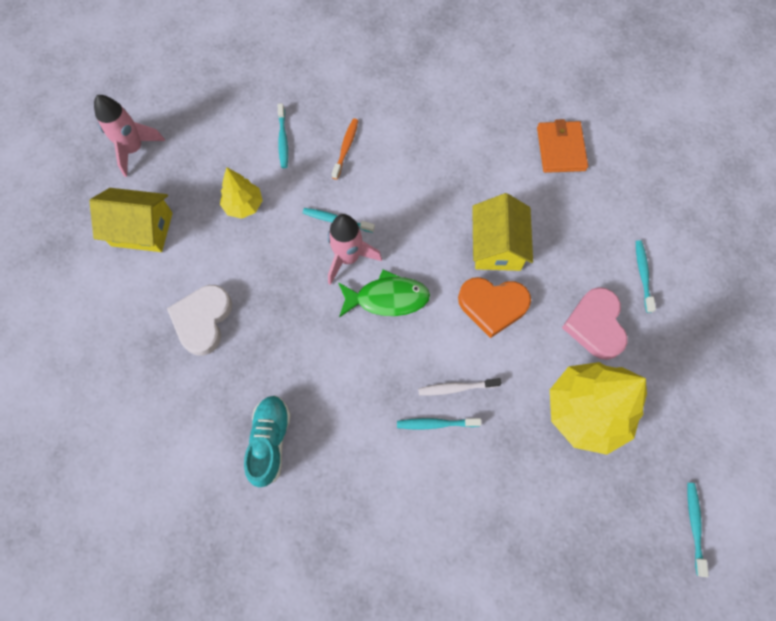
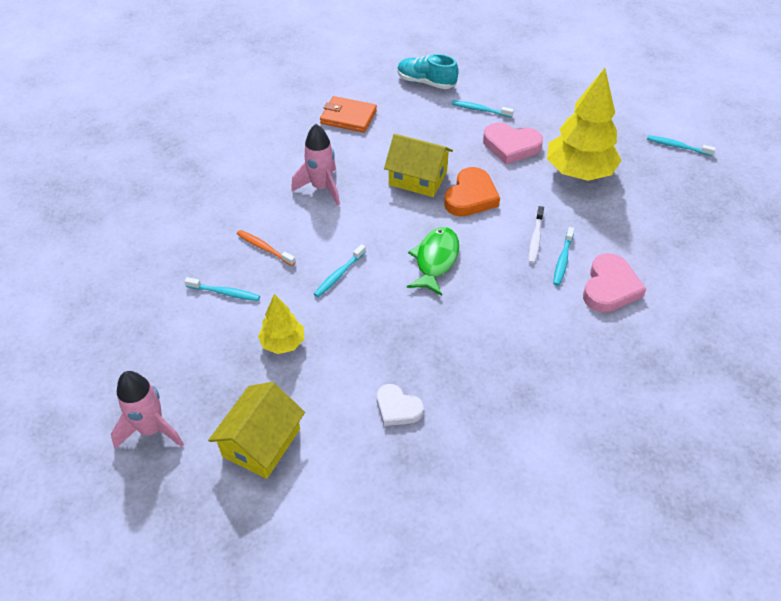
camera: 70 degrees left, 20 degrees down
white heart [167,285,232,356] -> white heart [377,384,424,426], size x0.65
turquoise shoe [244,395,291,487] -> turquoise shoe moved to [397,54,459,89]
pink rocket [328,214,382,285] -> pink rocket moved to [291,124,340,205]
none -> pink heart [583,253,646,313]

